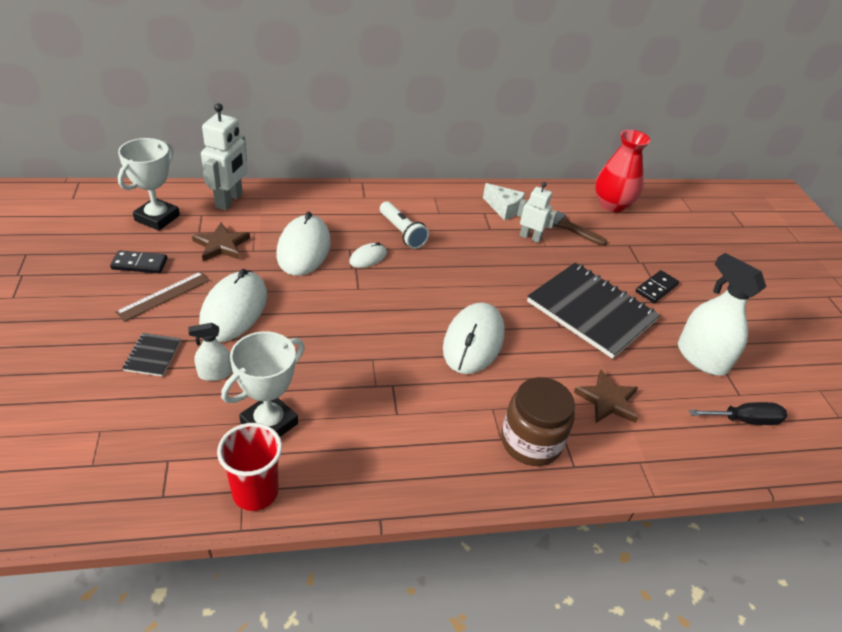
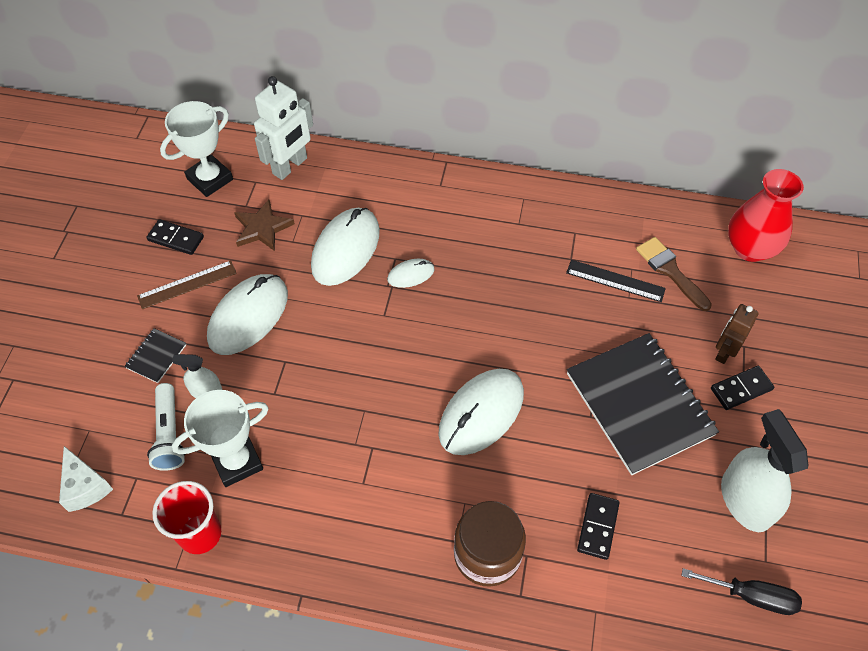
camera: 25 degrees right, 15 degrees up
white flashlight [380,201,429,249] -> white flashlight moved to [147,383,185,471]
white cheese [483,183,525,220] -> white cheese moved to [59,446,113,512]
white robot [517,182,557,243] -> black ruler [566,260,666,302]
brown star [573,370,638,423] -> black domino [577,493,620,560]
none -> brown robot [715,304,758,364]

